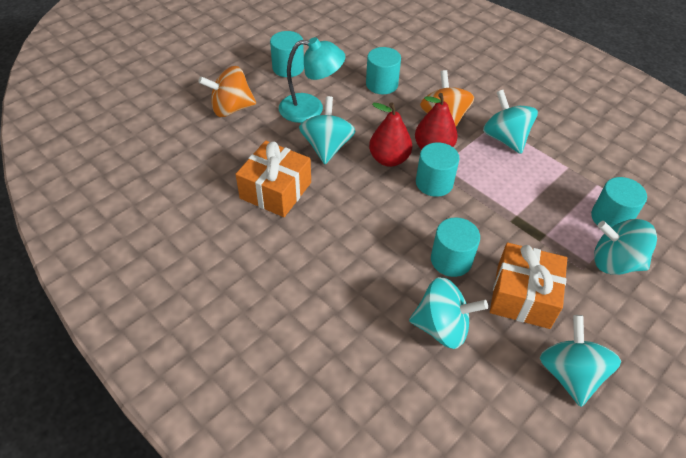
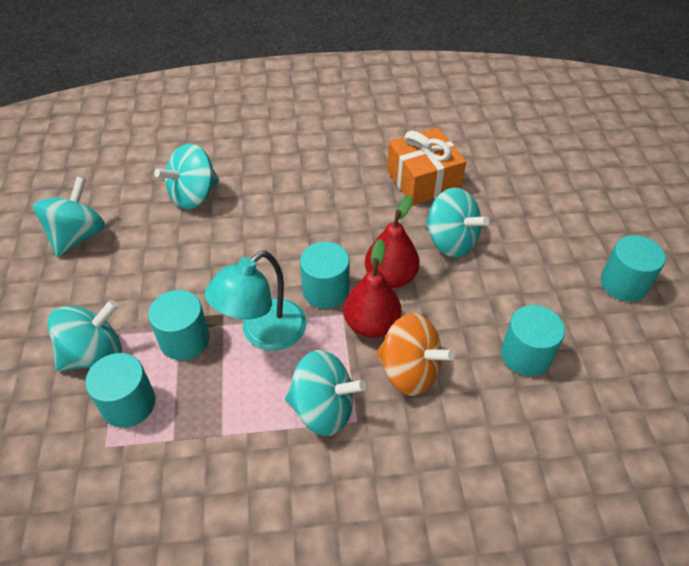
camera: 130 degrees right, 0 degrees up
orange spinning top [198,66,256,117] -> none
turquoise lamp [279,37,345,123] -> turquoise lamp moved to [205,250,307,351]
turquoise cylinder [431,218,480,277] -> turquoise cylinder moved to [148,290,210,360]
orange gift [490,243,567,329] -> none
turquoise spinning top [540,315,621,407] -> turquoise spinning top turned 105 degrees counterclockwise [33,177,105,257]

